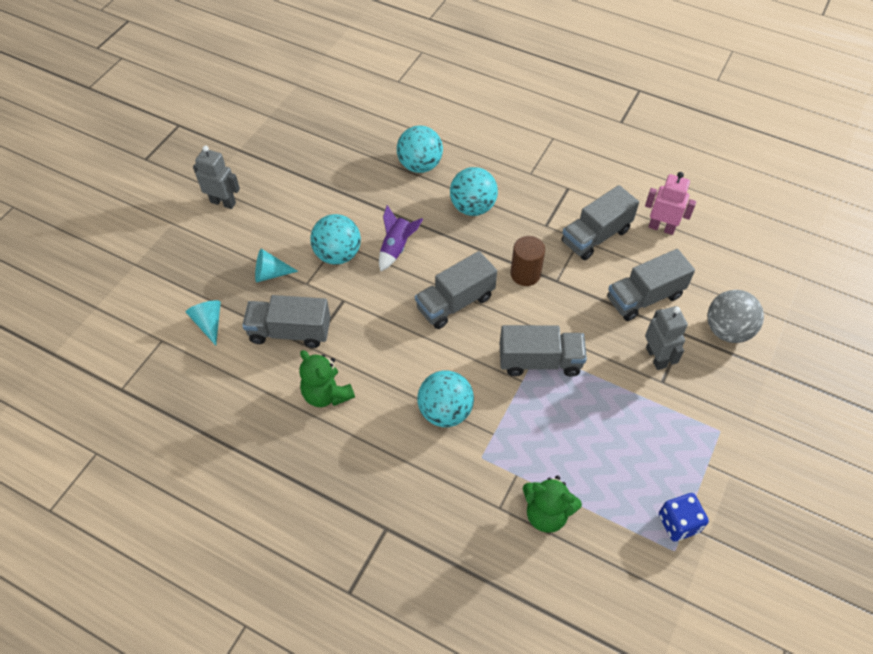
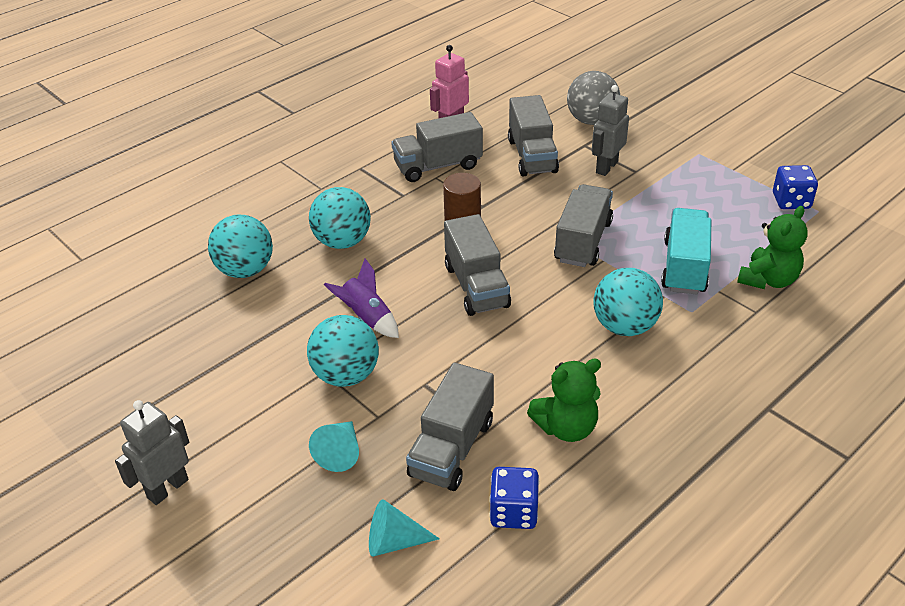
camera: 70 degrees left, 15 degrees down
grey truck [561,185,639,260] -> grey truck turned 90 degrees clockwise [391,112,483,182]
grey robot [645,306,688,370] -> grey robot turned 60 degrees counterclockwise [592,85,629,176]
none -> blue dice [489,467,539,529]
none -> turquoise truck [661,208,711,295]

